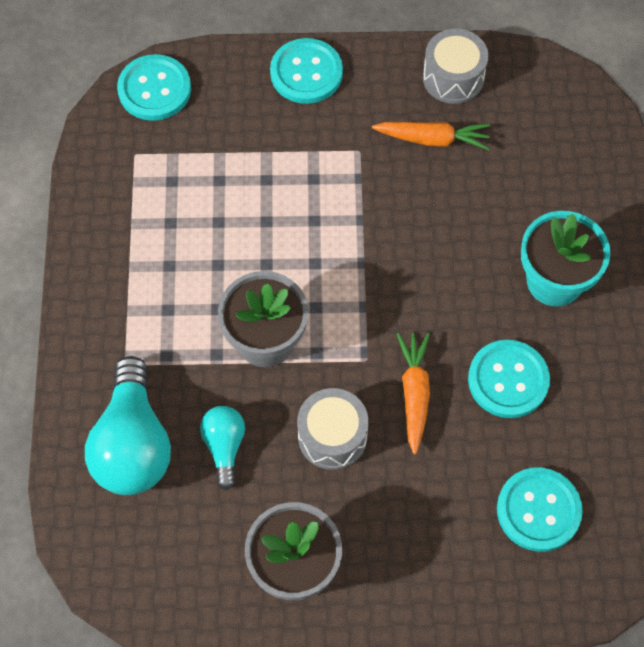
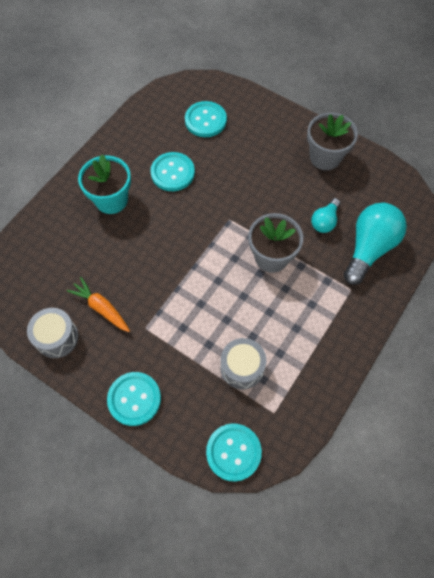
camera: 145 degrees left, 0 degrees up
grey drum [297,388,369,470] -> grey drum moved to [221,338,266,390]
orange carrot [397,333,430,454] -> none

